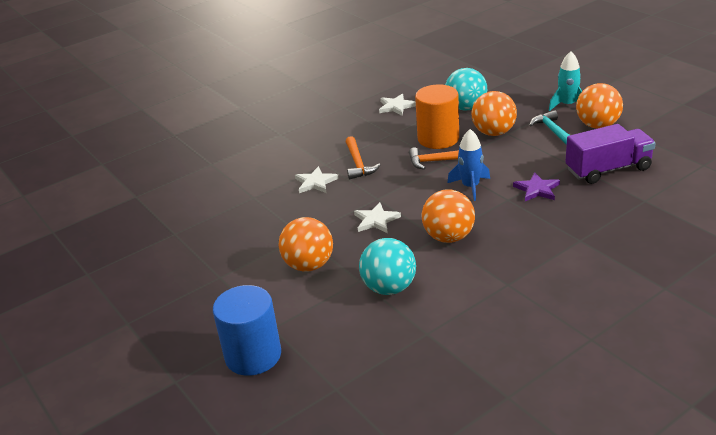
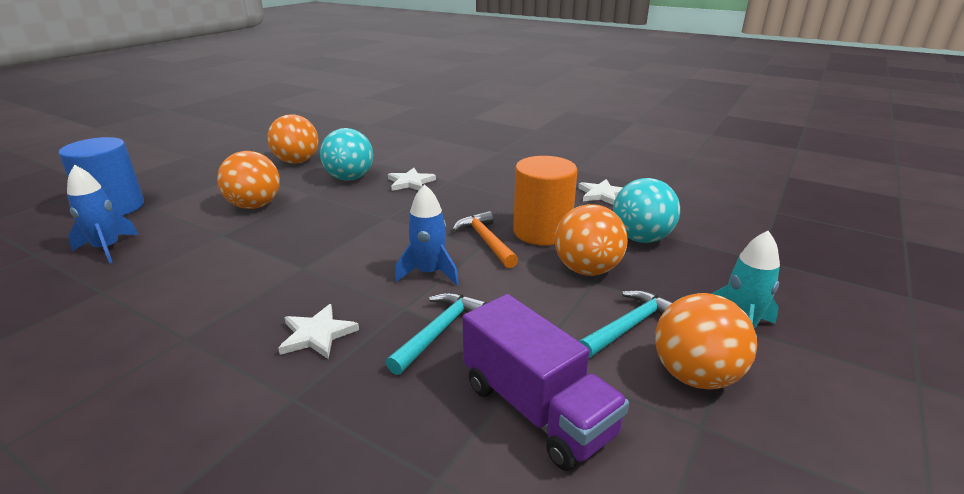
camera: 65 degrees right, 5 degrees down
orange hammer [345,136,380,179] -> none
white star [354,202,401,233] -> white star moved to [278,304,359,359]
turquoise ball [359,238,416,295] -> turquoise ball moved to [320,128,373,181]
orange ball [422,189,475,243] -> orange ball moved to [267,114,318,164]
purple star [513,172,560,201] -> turquoise hammer [386,292,487,375]
none -> blue rocket [67,165,139,264]

